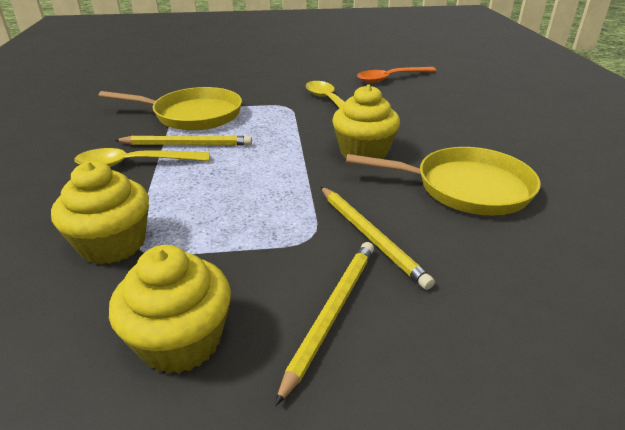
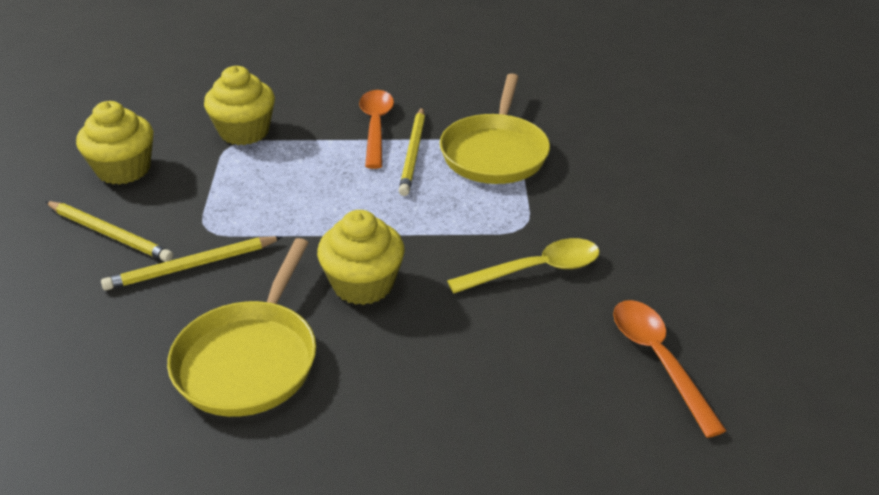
camera: 95 degrees right, 5 degrees up
yellow spoon [74,148,210,167] -> orange spoon [359,90,394,169]

